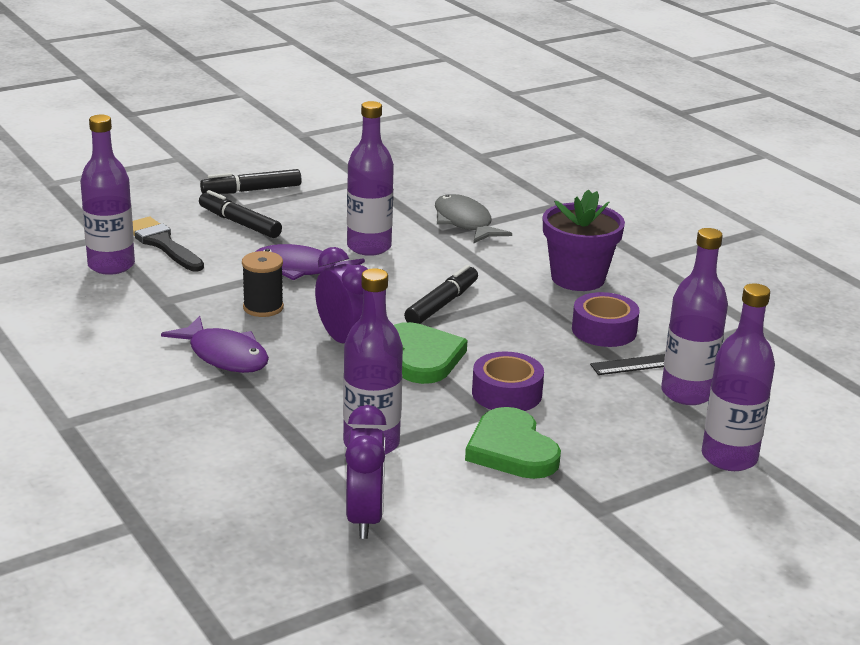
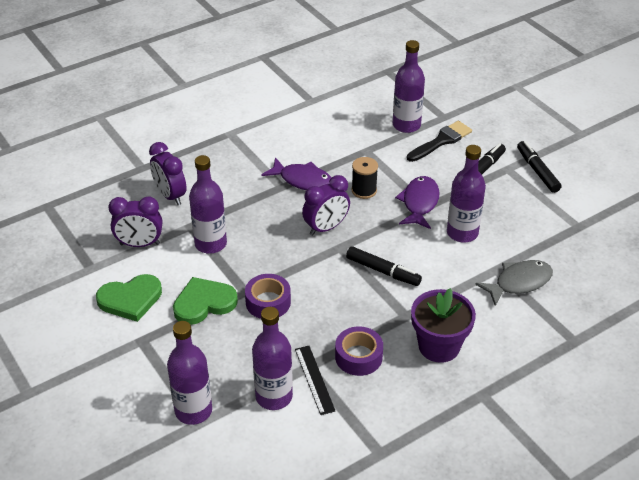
camera: 90 degrees right, 15 degrees up
purple fish [161,316,269,373] -> purple fish turned 105 degrees counterclockwise [261,157,332,190]
green heart [394,322,468,384] -> green heart moved to [96,274,162,322]
none -> purple clock [149,142,187,205]

